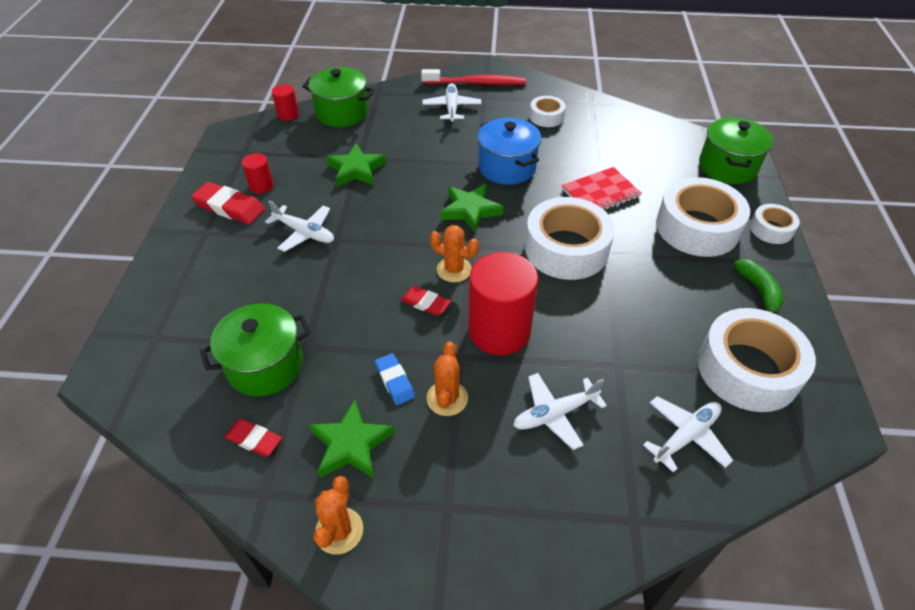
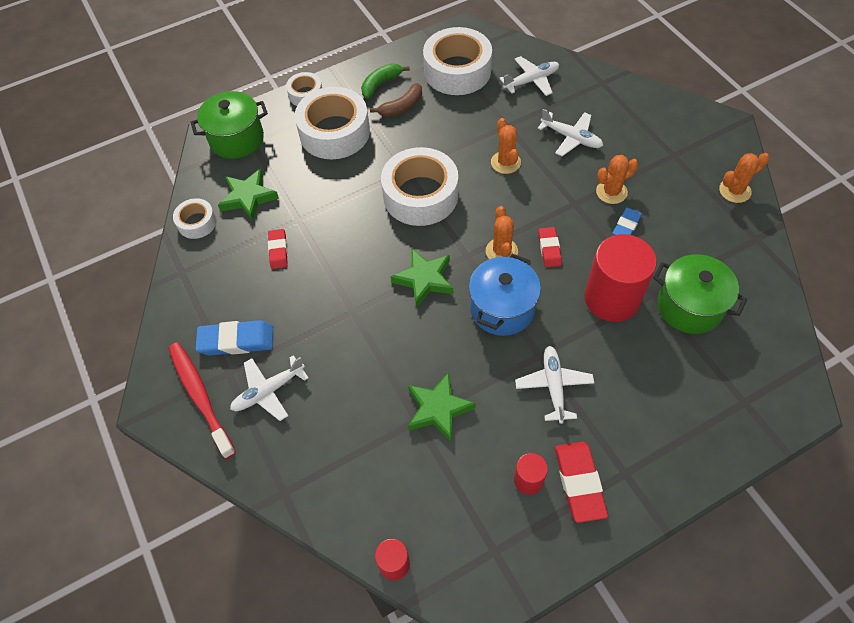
camera: 120 degrees left, 10 degrees up
red eraser [224,419,282,457] -> red eraser moved to [268,229,288,269]
green pot [302,67,375,127] -> none
green star [309,400,394,478] -> green star moved to [218,169,279,221]
red cylinder [468,252,538,355] -> red cylinder moved to [584,234,657,322]
blue pot [478,118,541,185] -> blue pot moved to [469,254,541,336]
white tape [529,96,566,127] -> white tape moved to [173,198,217,239]
red notebook [562,167,642,210] -> none
white plane [643,396,733,473] -> white plane turned 135 degrees clockwise [499,56,559,96]
none -> blue eraser [196,320,273,356]
none -> brown banana [370,83,422,117]
none -> orange cactus [491,118,521,174]

